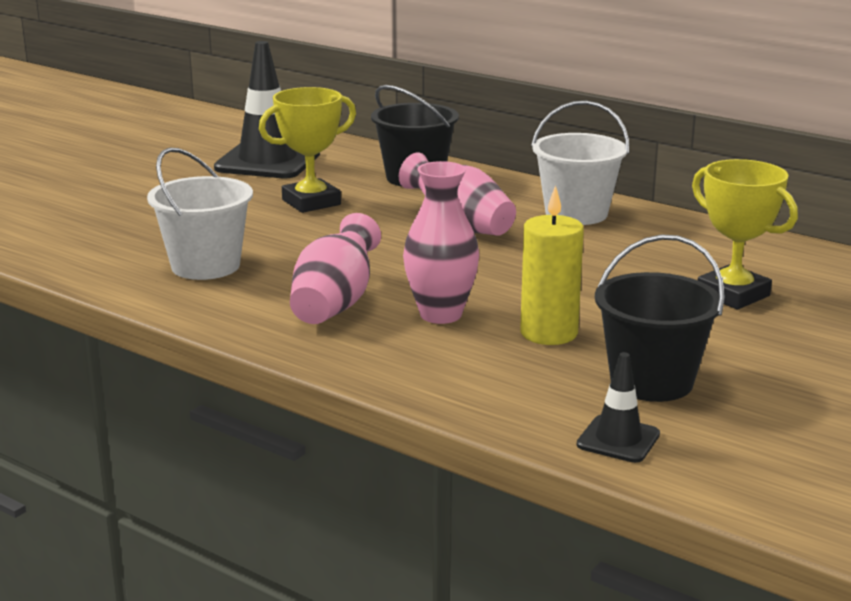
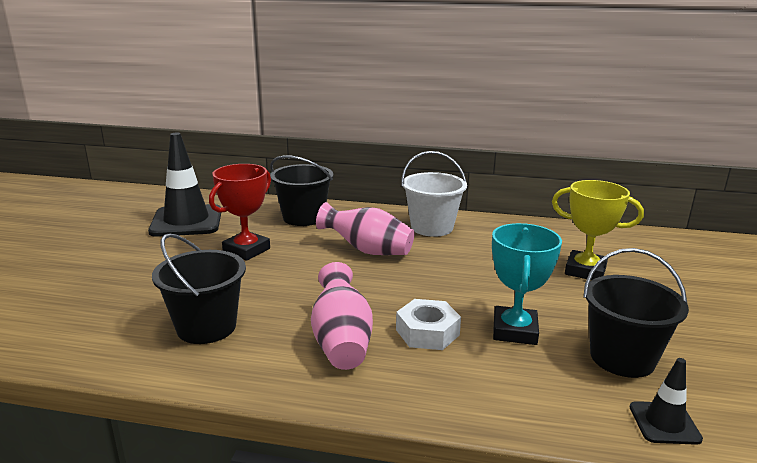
camera: 25 degrees left, 0 degrees up
white bucket [147,148,253,280] -> black bucket [152,233,246,344]
yellow trophy [259,87,356,213] -> red trophy [209,164,271,261]
pink vase [403,161,479,324] -> white nut [396,299,461,350]
yellow candle [520,185,584,345] -> turquoise trophy [492,223,562,345]

